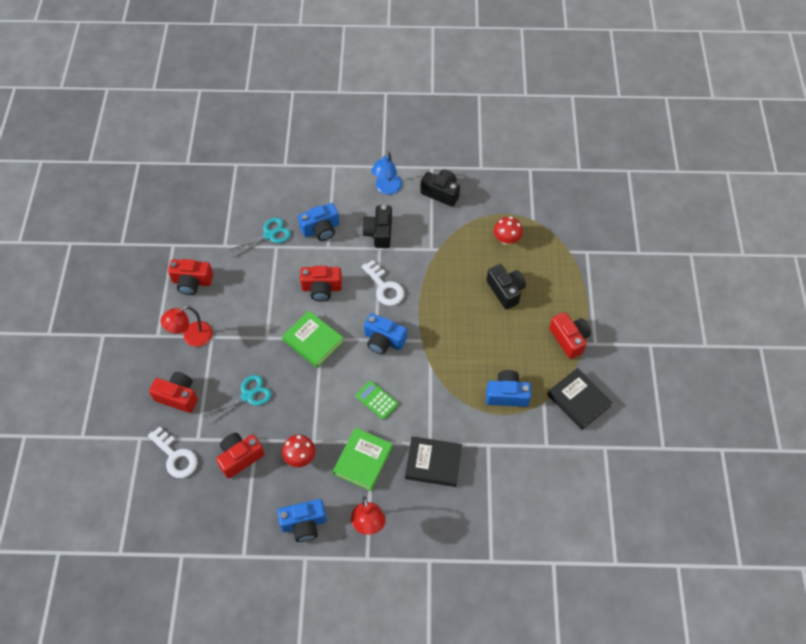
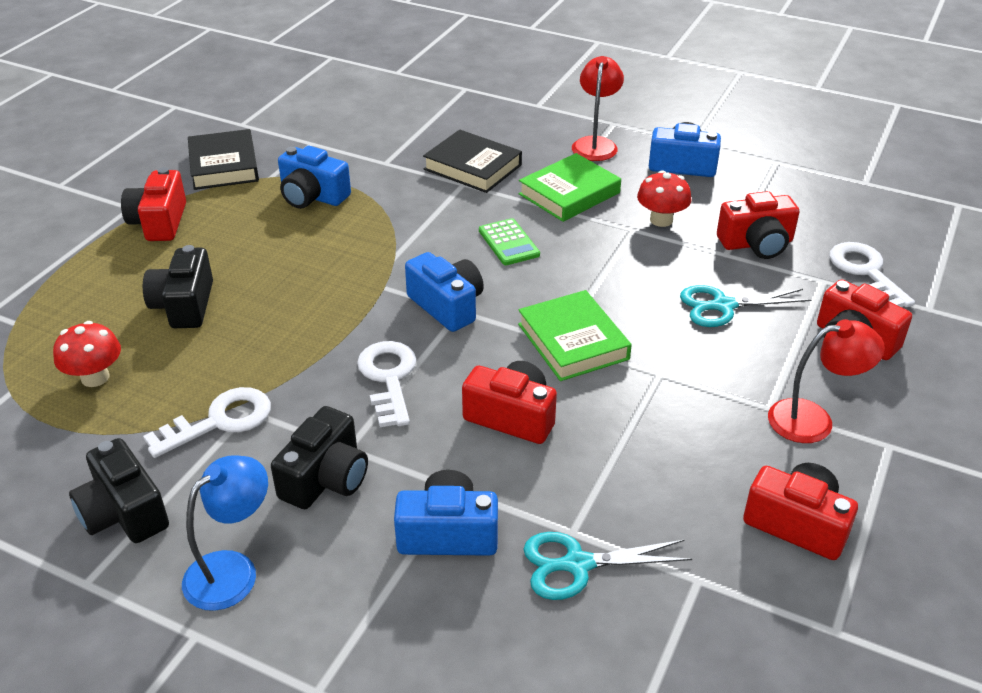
camera: 155 degrees left, 20 degrees down
none -> white key [143,387,271,458]

